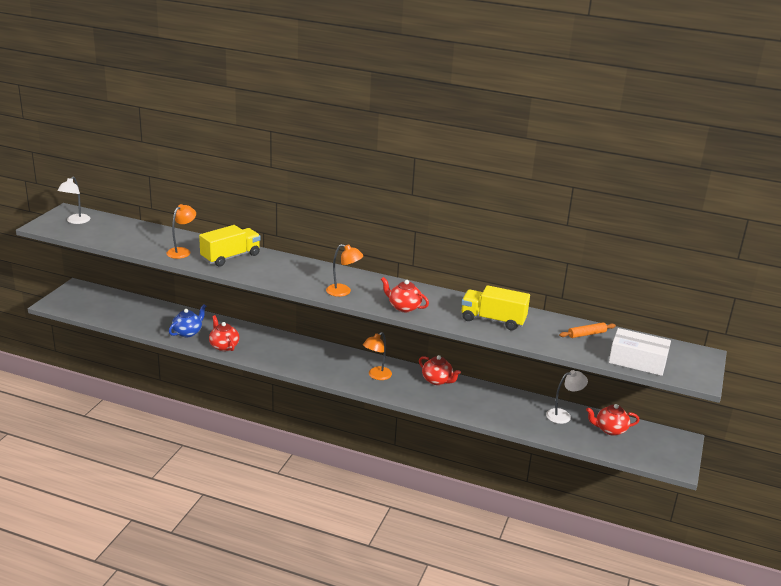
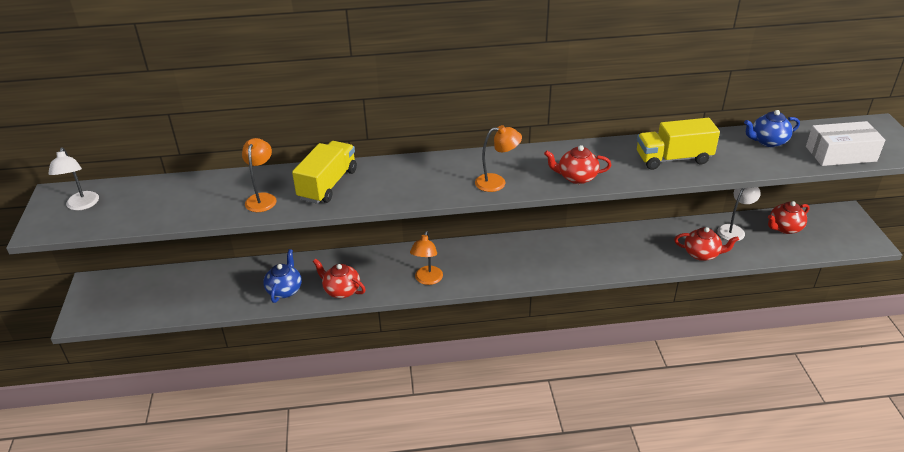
camera: 25 degrees left, 10 degrees up
orange lamp [363,332,392,380] -> orange lamp moved to [410,231,443,285]
red teapot [419,355,461,385] -> red teapot moved to [674,227,739,261]
orange rolling pin [559,322,616,338] -> blue teapot [744,110,800,147]

